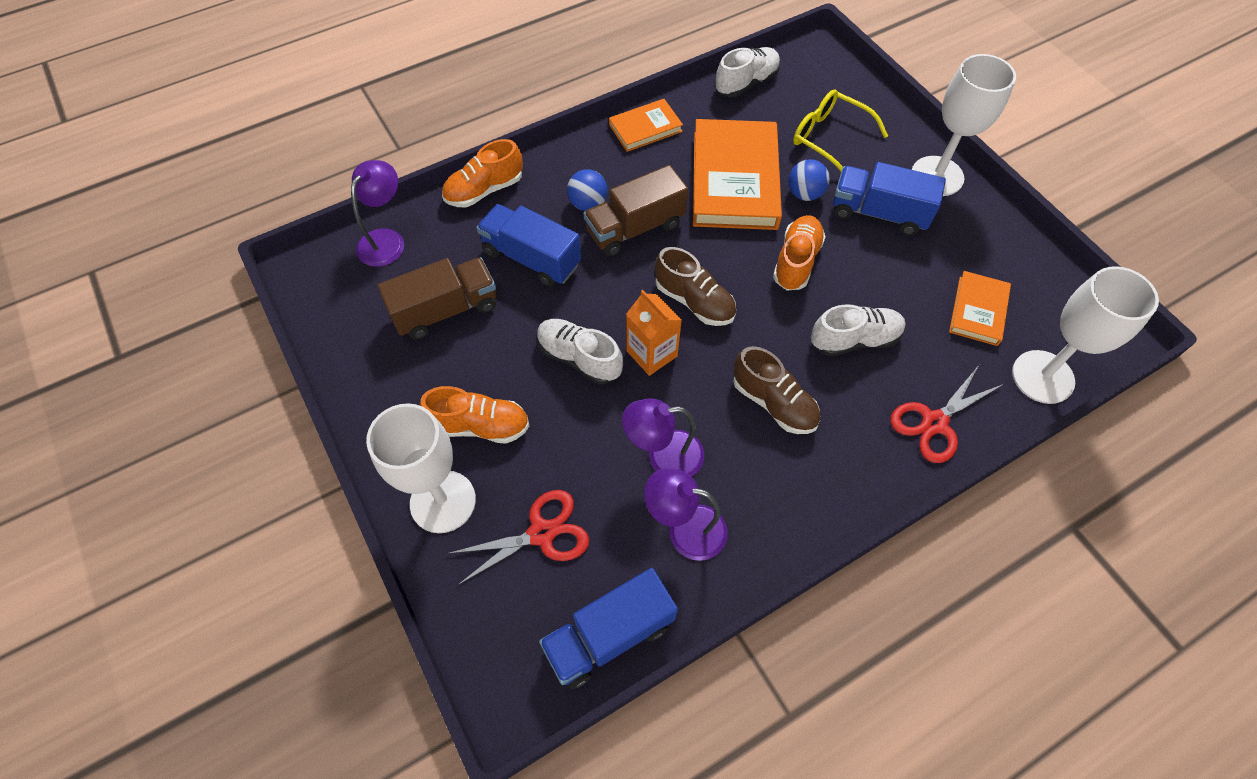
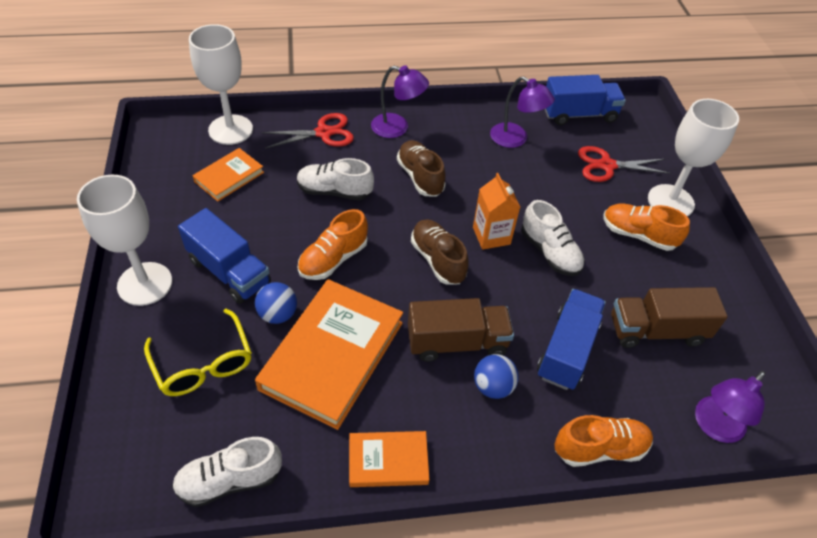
camera: 160 degrees left, 10 degrees down
blue truck [476,204,581,287] -> blue truck turned 120 degrees counterclockwise [537,289,606,390]
purple lamp [622,398,704,477] -> purple lamp moved to [371,66,429,138]

